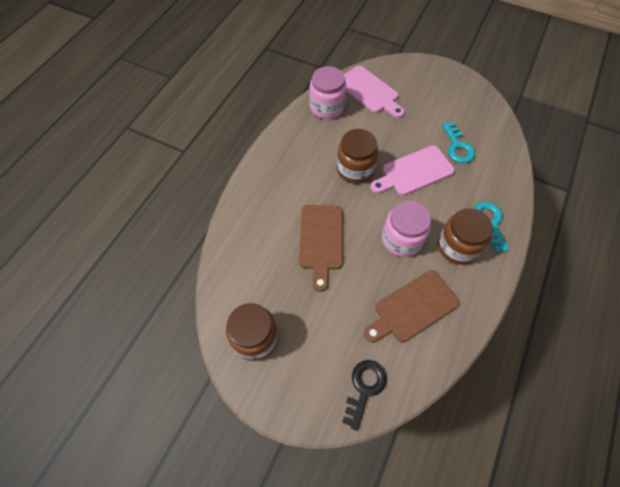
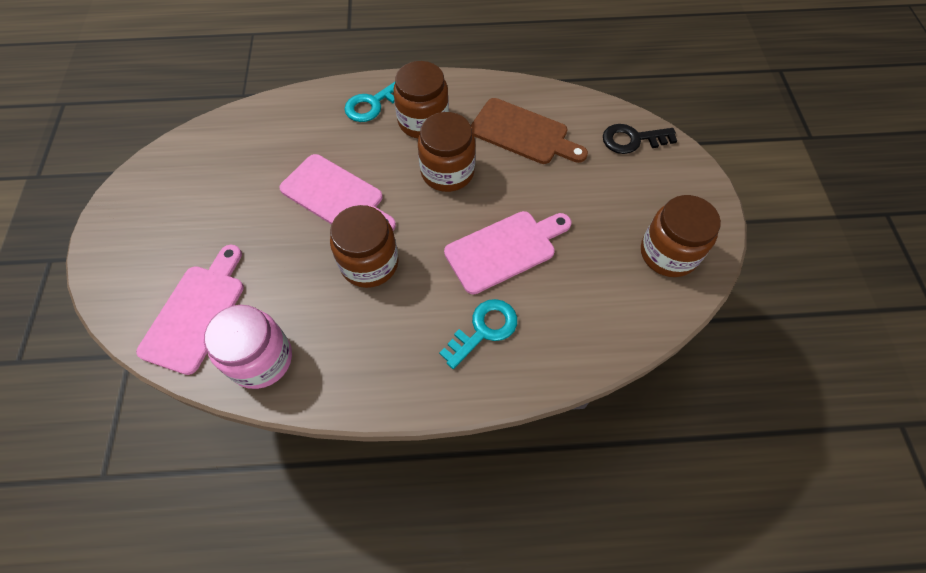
camera: 120 degrees left, 0 degrees up
brown cutting board [299,205,343,292] -> pink cutting board [444,211,571,294]
pink jar [382,201,431,257] -> brown jar [418,112,476,192]
turquoise key [442,122,475,163] -> turquoise key moved to [439,299,517,369]

